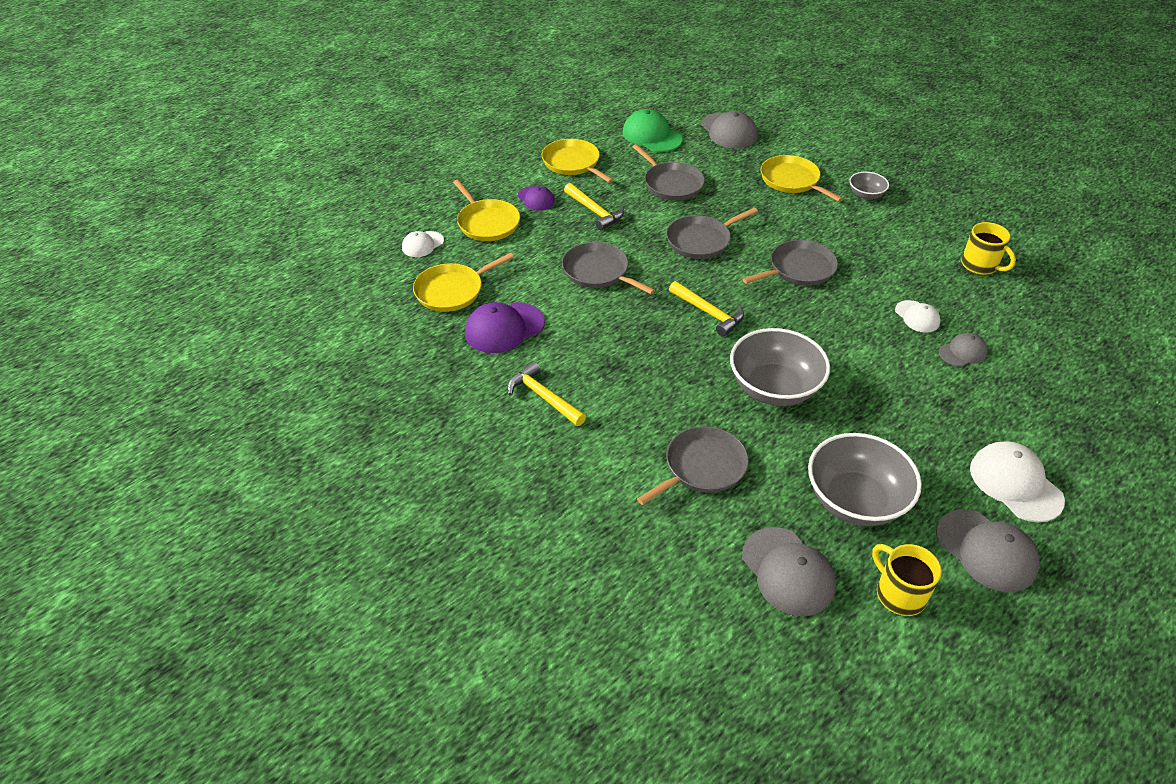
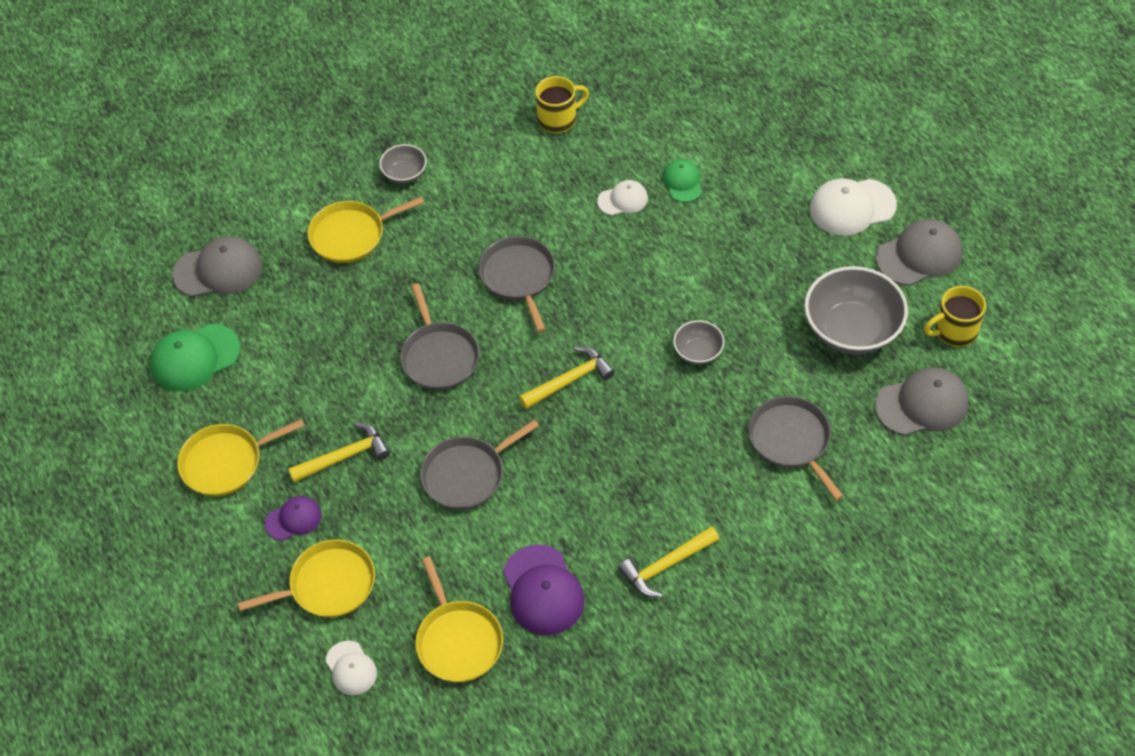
camera: 75 degrees left, 10 degrees up
grey pan [632,144,705,200] -> none
grey bowl [730,328,830,406] -> grey bowl [673,320,724,365], size x0.50
grey cap [939,333,988,367] -> green cap [662,159,702,202]

